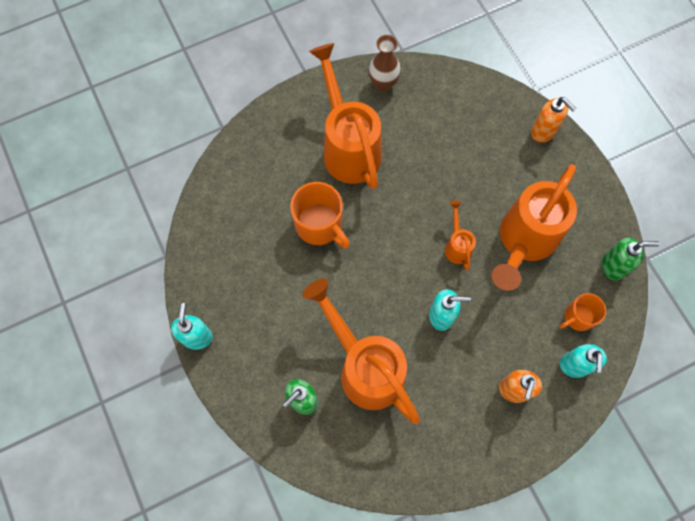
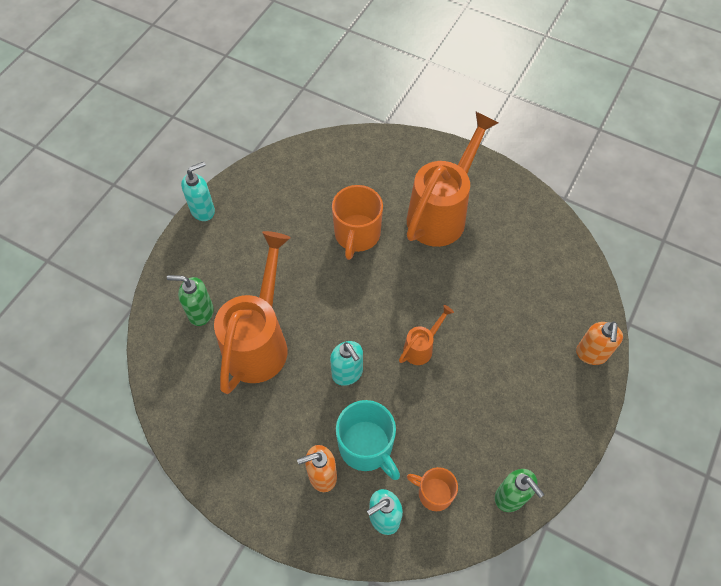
camera: 55 degrees right, 10 degrees down
brown vase [368,35,401,92] -> none
orange watering can [492,164,577,291] -> none
none -> turquoise mug [336,400,400,480]

